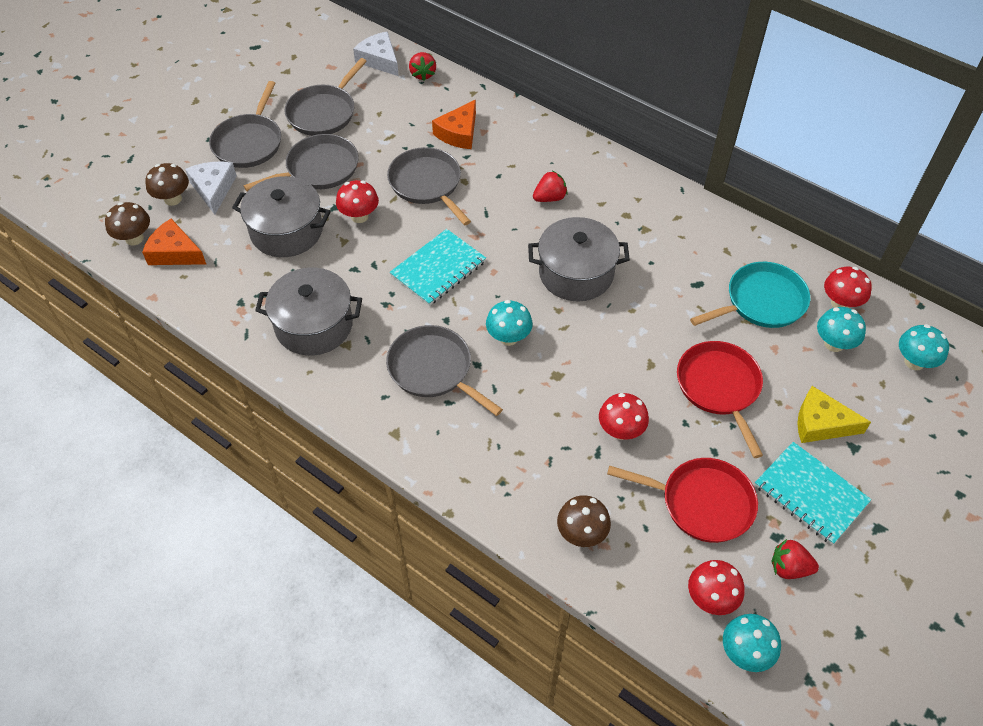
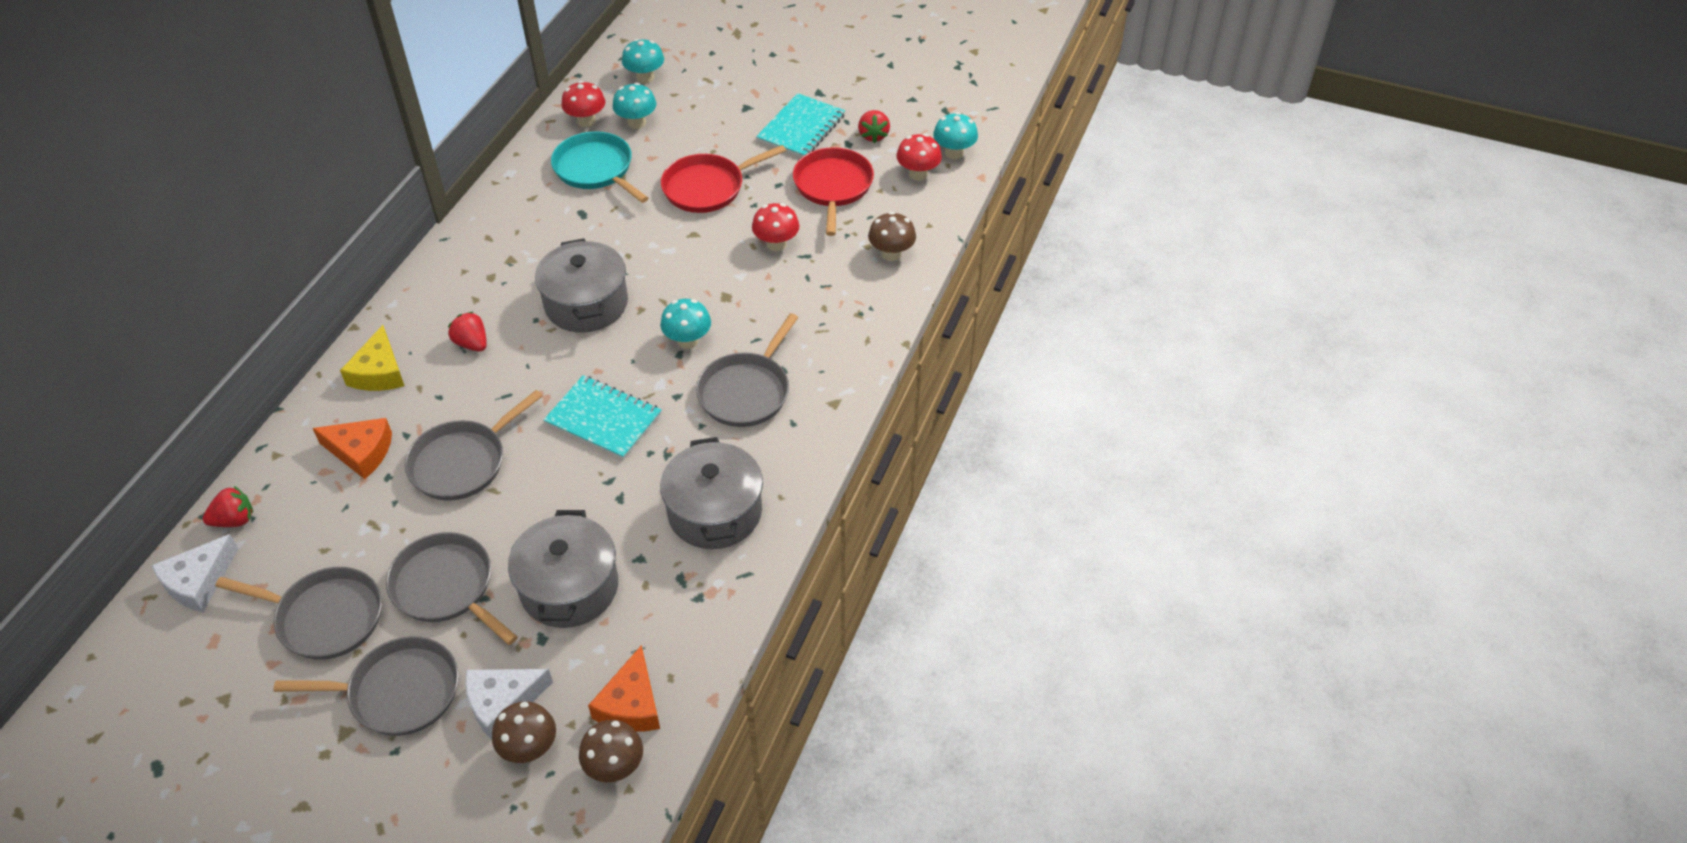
camera: 105 degrees left, 5 degrees down
red mushroom [336,180,379,223] -> none
yellow cheese [797,386,871,443] -> yellow cheese moved to [340,325,405,391]

